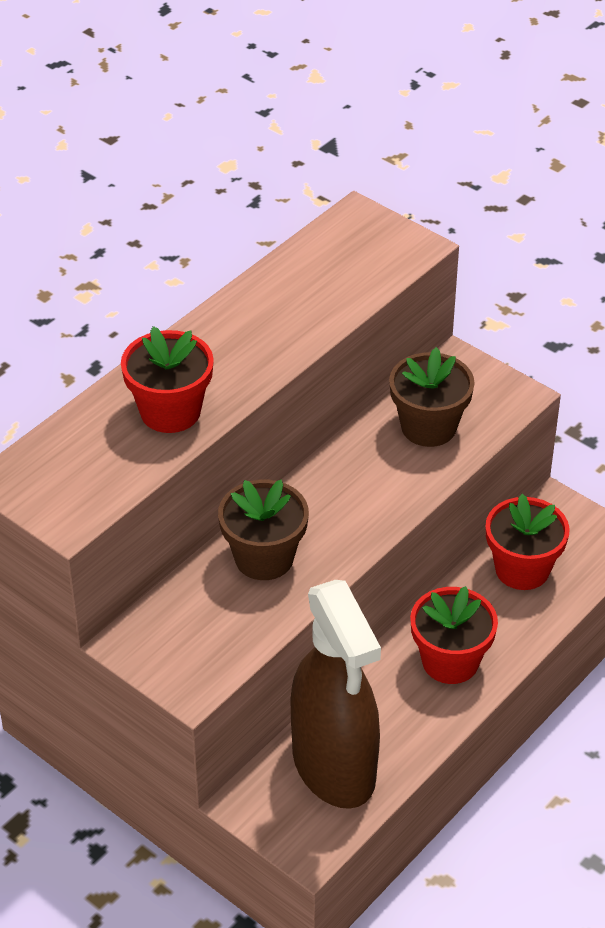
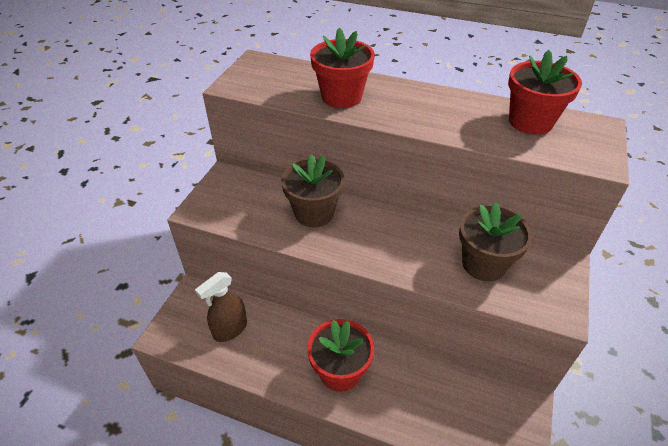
camera: 70 degrees right, 0 degrees up
brown spray bottle [290,580,381,809] -> brown spray bottle [195,272,247,342], size x0.50
red flower pot [486,494,570,590] -> red flower pot moved to [508,50,582,135]

